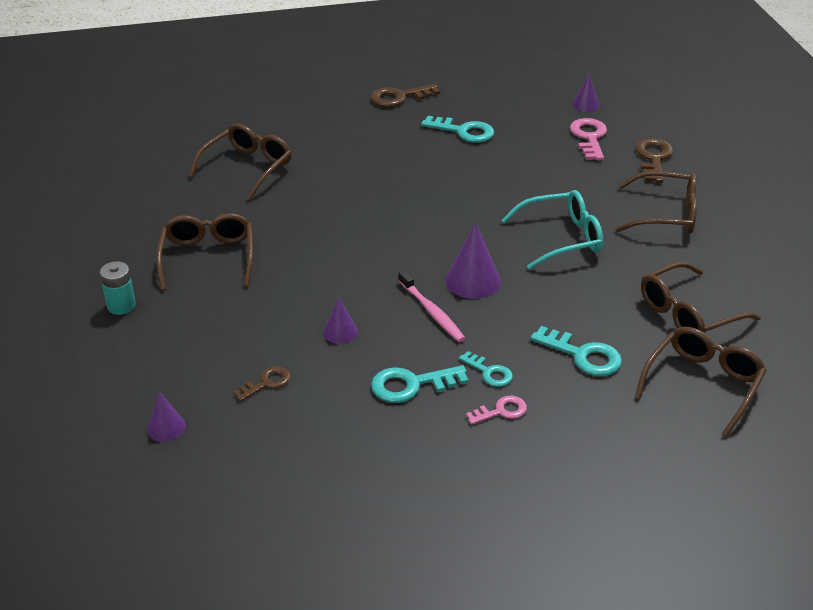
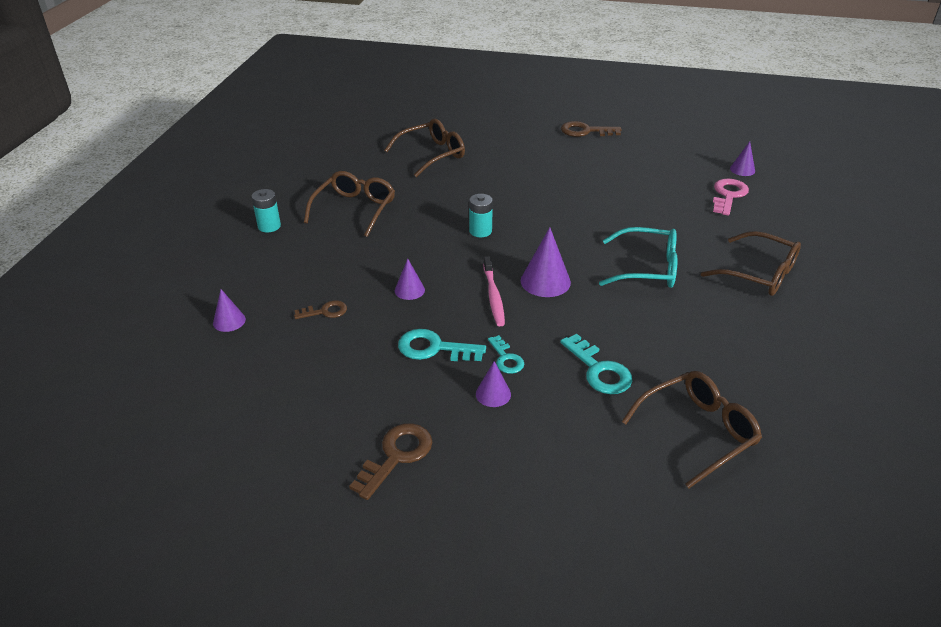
camera: 25 degrees right, 0 degrees up
turquoise key [421,116,494,143] -> none
pink key [466,396,527,425] -> purple cone [476,361,511,407]
brown key [635,138,674,183] -> brown key moved to [349,423,433,500]
brown glasses [641,262,761,333] -> none
none -> turquoise battery [469,194,493,237]

